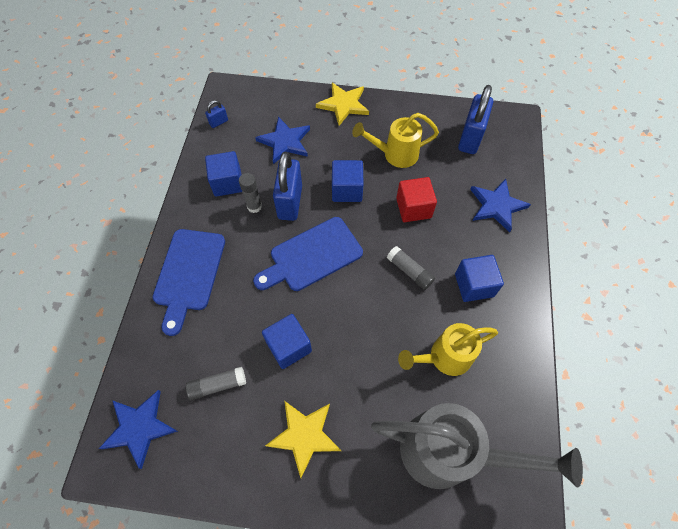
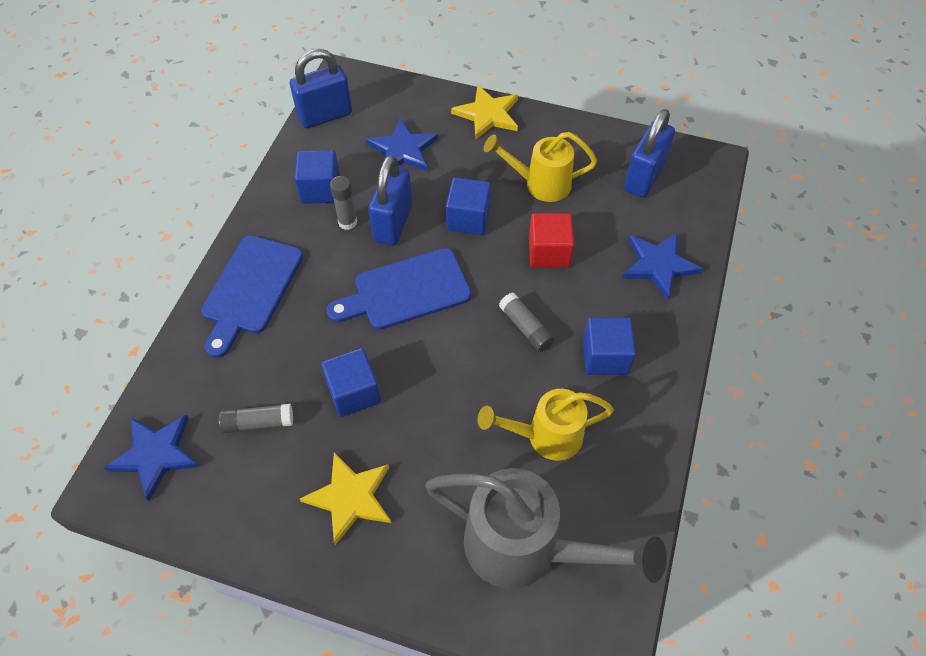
camera: 10 degrees right, 5 degrees down
blue padlock [205,100,228,128] -> blue padlock [290,49,352,129], size x2.20

